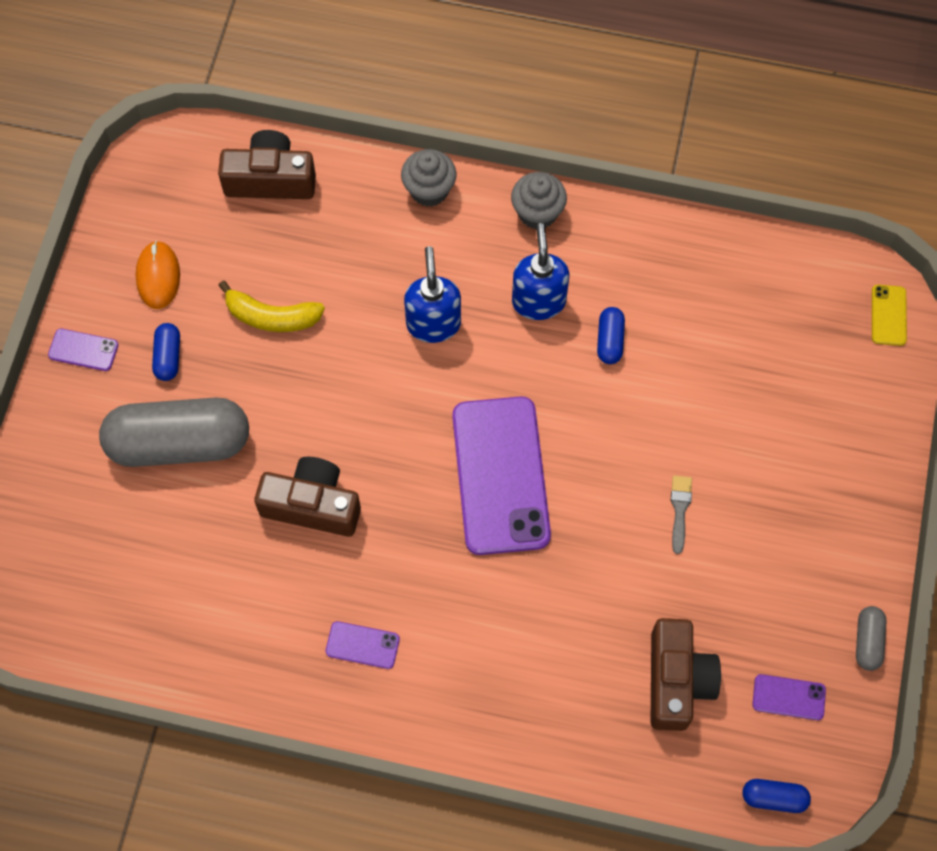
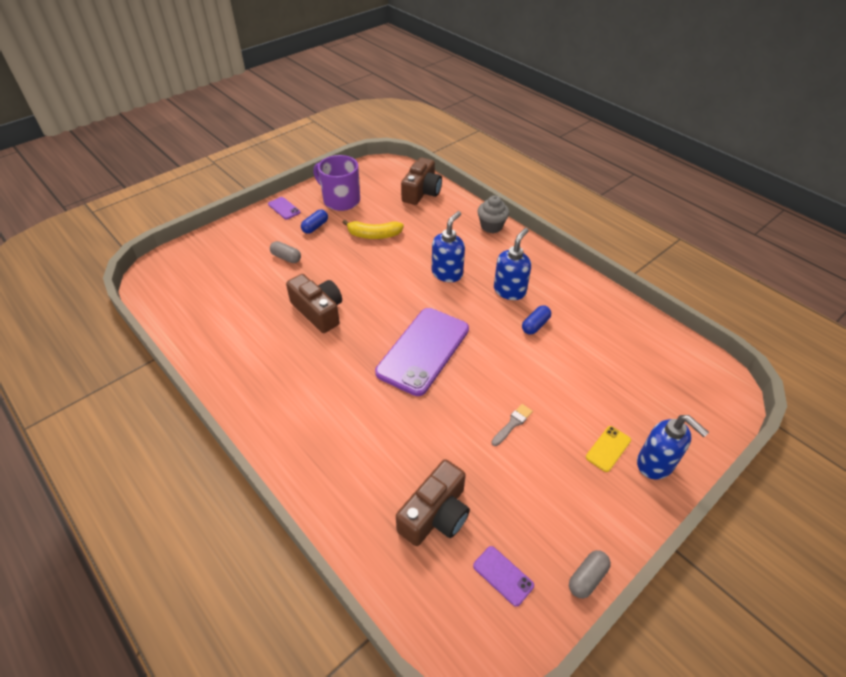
camera: 35 degrees right, 20 degrees down
grey capsule [99,397,249,467] -> grey capsule [270,241,301,263], size x0.42
orange mouse [136,241,180,309] -> purple mug [313,155,360,211]
brown camera [218,130,316,199] -> brown camera turned 75 degrees clockwise [401,157,442,205]
yellow banana [218,281,325,332] -> yellow banana turned 45 degrees counterclockwise [342,220,404,239]
purple phone [326,621,400,669] -> none
grey cupcake [511,172,567,229] -> none
blue capsule [742,779,811,813] -> none
yellow phone [872,285,907,346] -> yellow phone moved to [586,426,631,472]
none -> blue soap dispenser [637,415,709,479]

